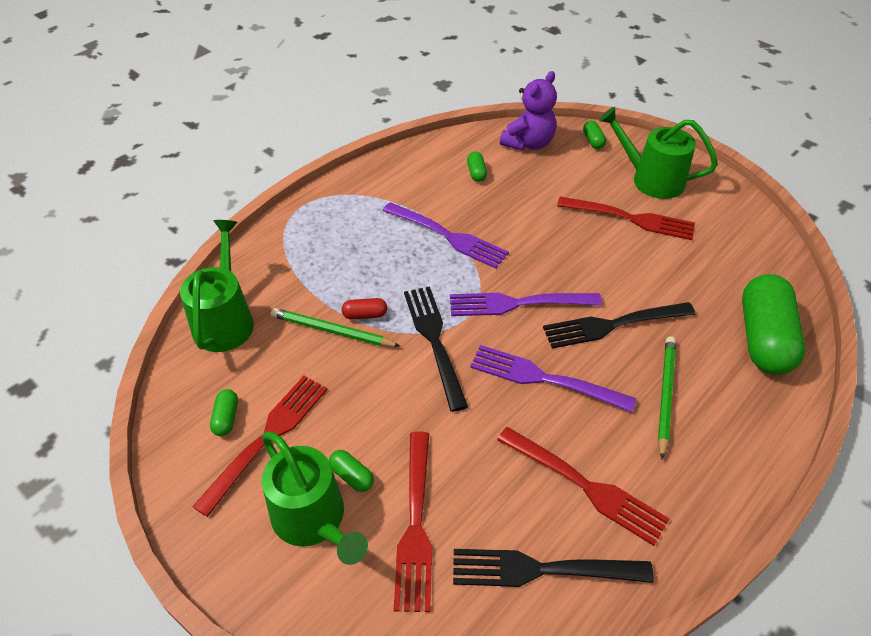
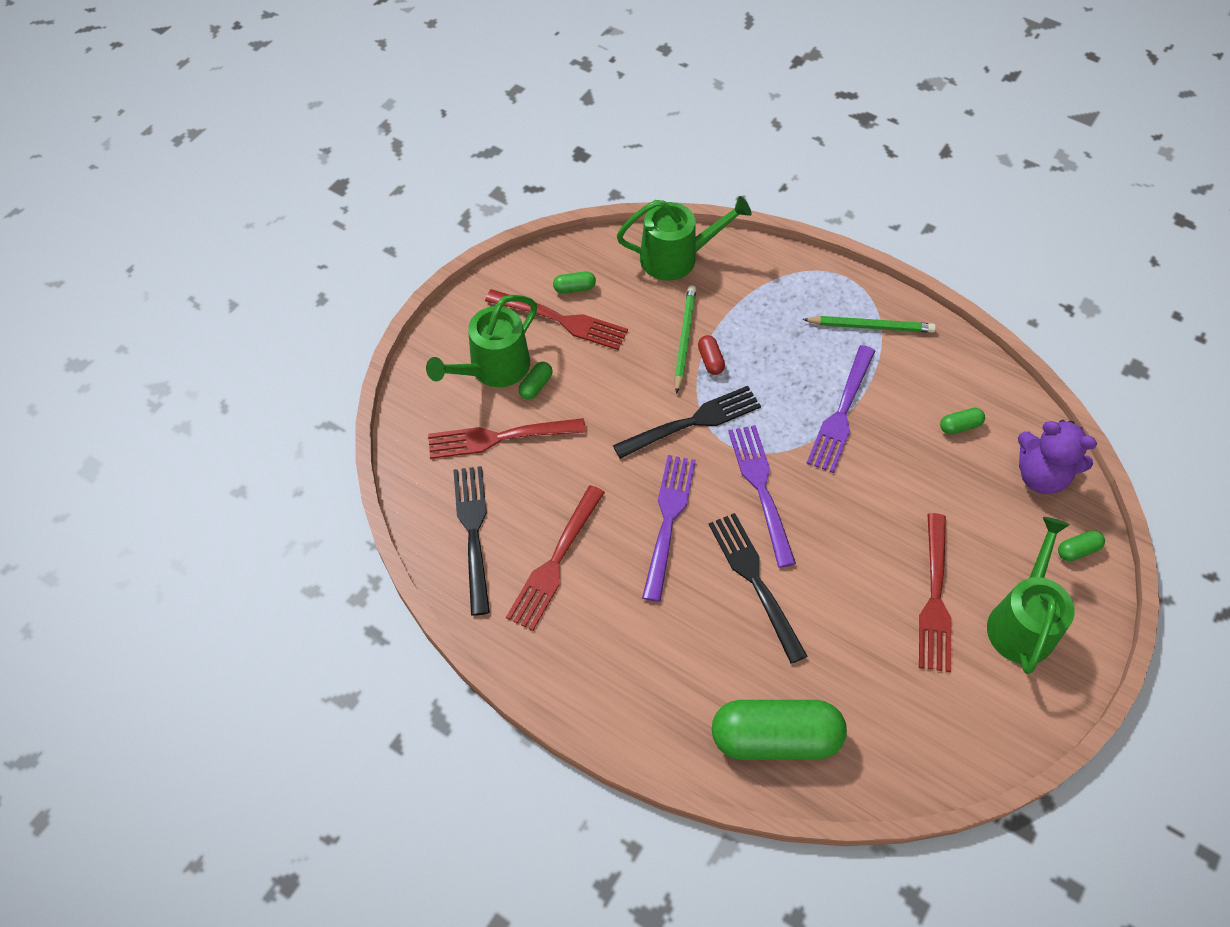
camera: 80 degrees right, 10 degrees up
green pencil [658,336,676,460] -> green pencil moved to [802,316,936,333]

